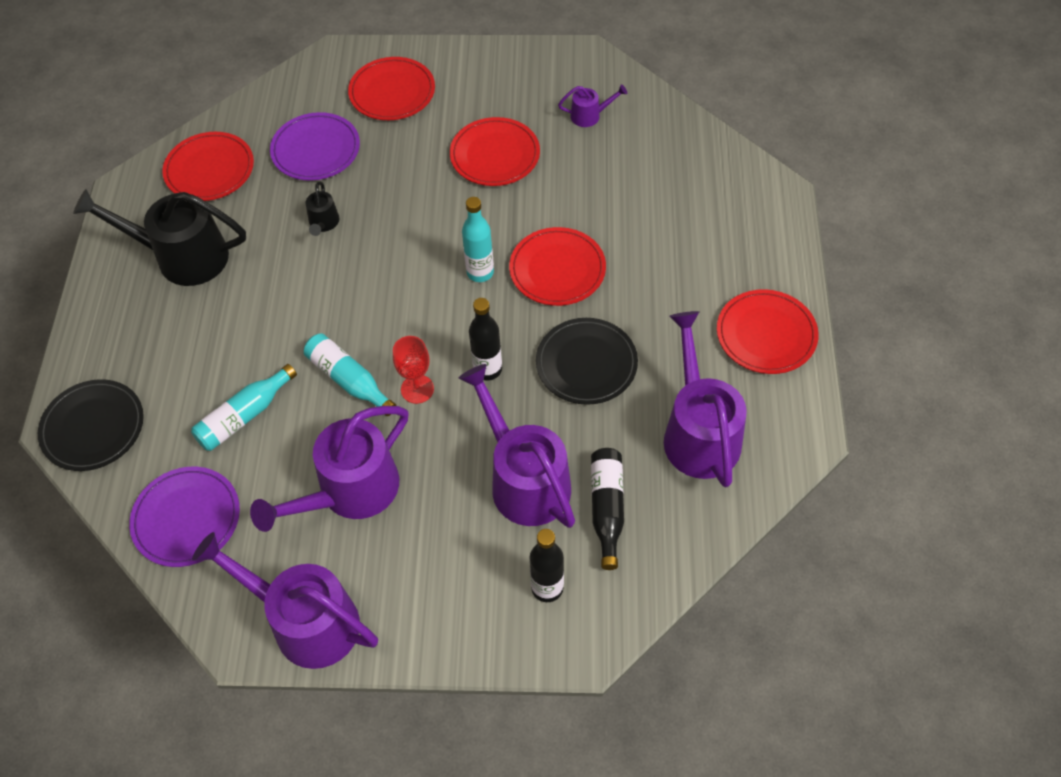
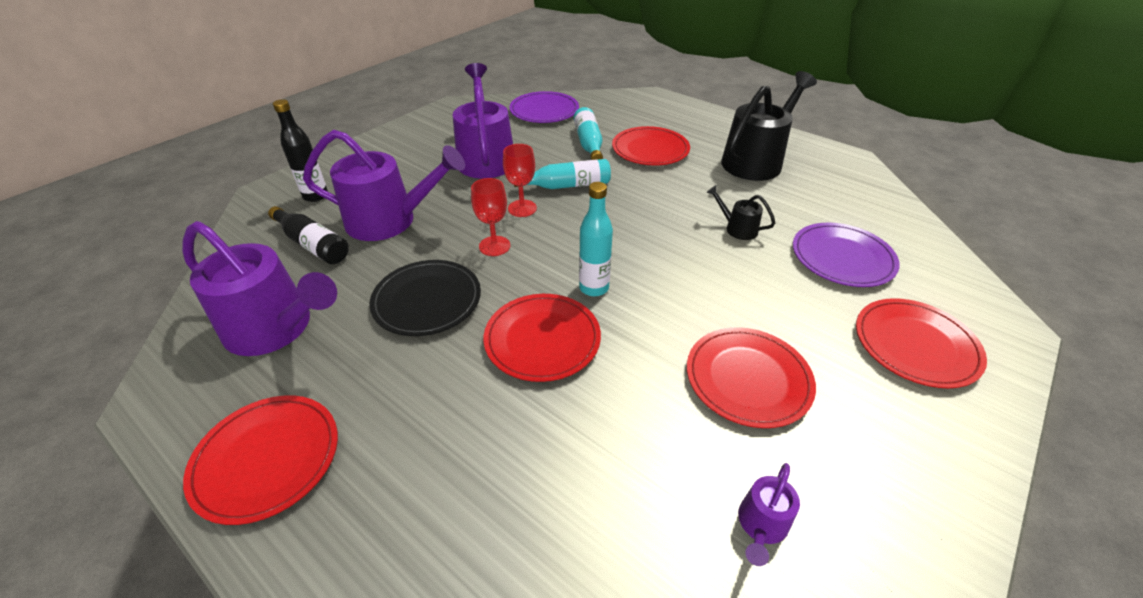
camera: 125 degrees right, 15 degrees down
black plate [38,379,144,471] -> none
red plate [162,132,254,201] -> red plate moved to [612,126,690,166]
purple watering can [192,532,378,669] -> none
black bottle [469,298,502,381] -> red goblet [471,178,511,256]

